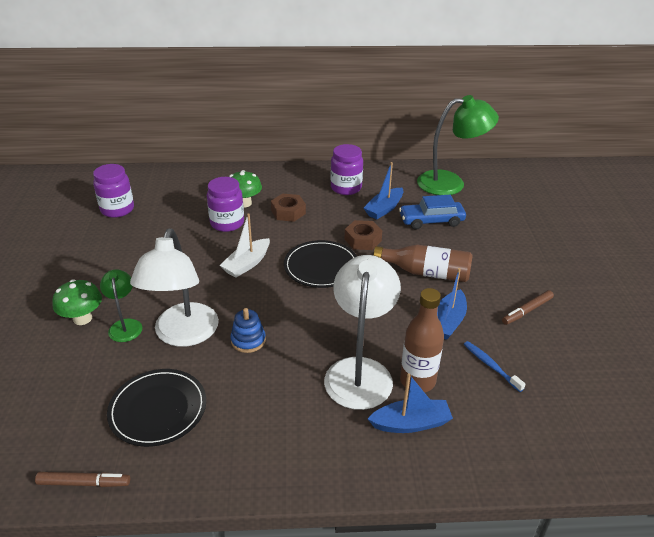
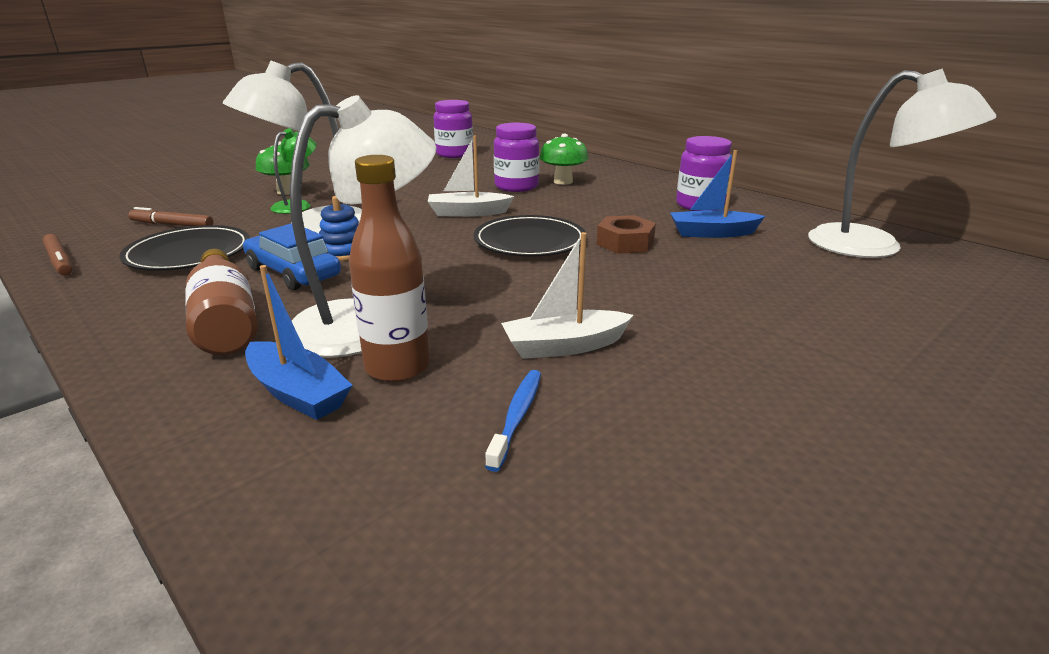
camera: 50 degrees right, 10 degrees down
brown nut [271,194,306,222] -> none
brown bottle [373,245,473,282] -> brown bottle moved to [185,249,258,355]
blue car [399,195,466,230] -> blue car moved to [243,223,341,290]
green lamp [417,95,499,195] -> white lamp [808,69,997,258]
blue boat [437,268,467,340] -> white boat [501,232,633,359]
brown marker [502,290,554,325] -> brown marker moved to [128,207,213,227]

